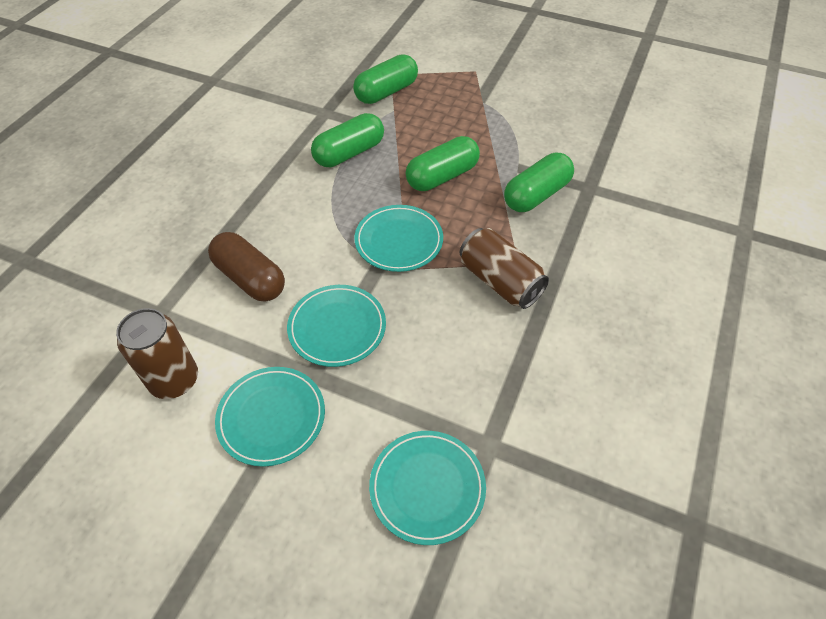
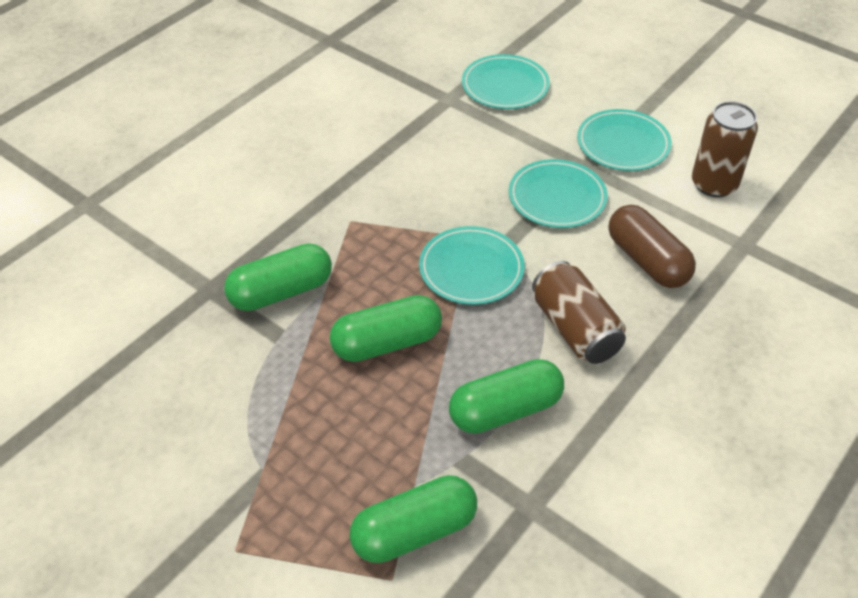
camera: 165 degrees left, 5 degrees down
brown can [460,228,549,309] -> brown can moved to [532,261,626,364]

